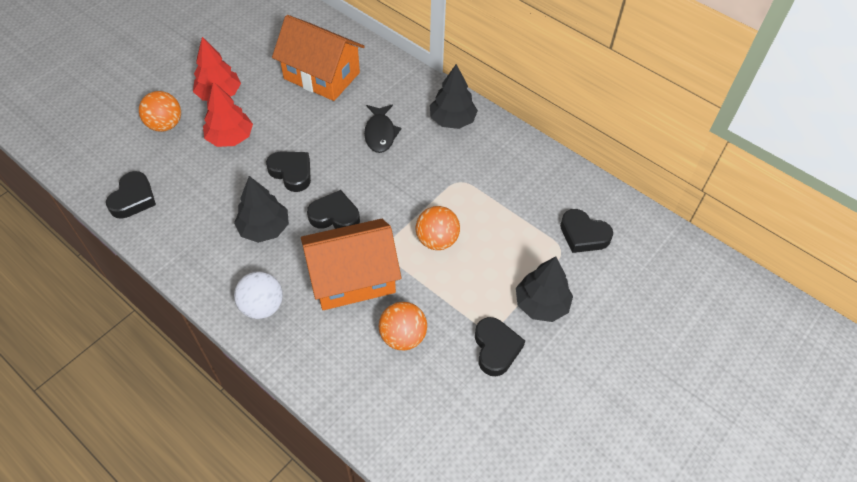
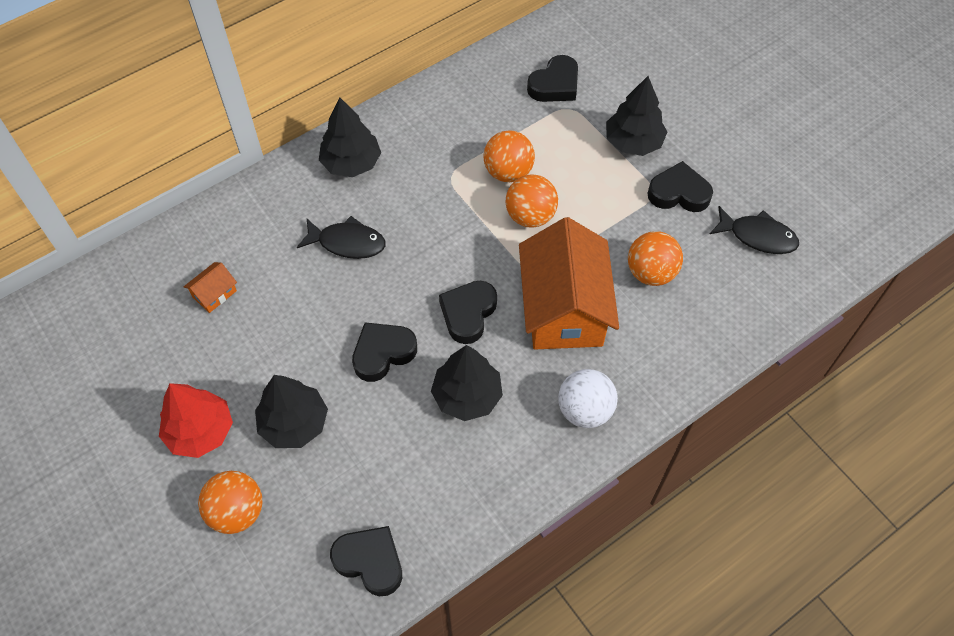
camera: 75 degrees left, 5 degrees up
red tree [203,81,253,147] -> black tree [255,375,328,448]
orange house [272,15,365,101] -> orange house [184,262,237,313], size x0.40
none -> orange ball [483,130,535,182]
none -> black fish [710,206,799,254]

